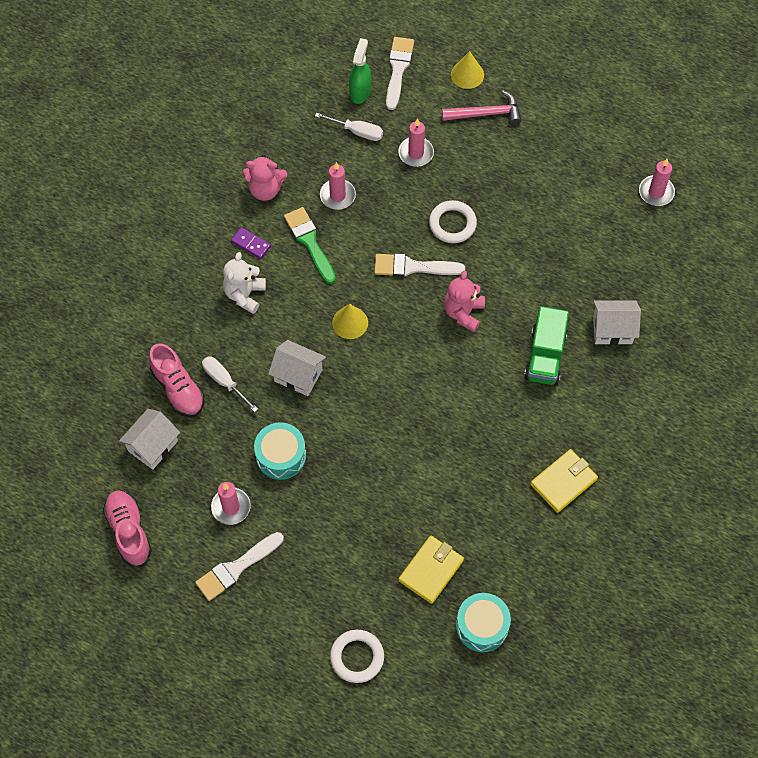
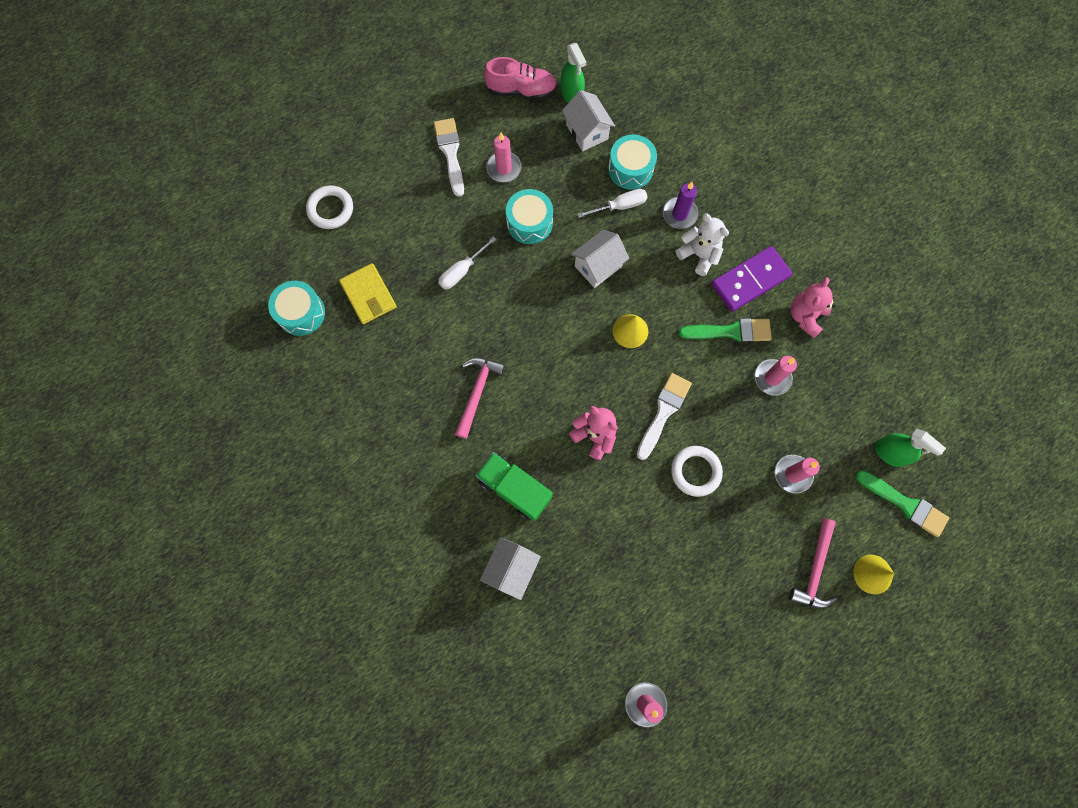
camera: 115 degrees right, 10 degrees up
pink shoe [149,343,205,417] -> turquoise drum [608,135,657,189]
purple domino [231,227,271,259] -> purple domino [711,246,792,312], size x1.98
white screwdriver [315,113,383,141] -> white screwdriver moved to [438,237,496,290]
white brush [386,37,414,110] -> green brush [855,470,949,537]
yellow wallet [530,449,598,513] -> none
none -> pink hammer [455,357,505,439]
none -> green spray bottle [561,43,586,103]
none -> purple candle [663,181,698,229]

